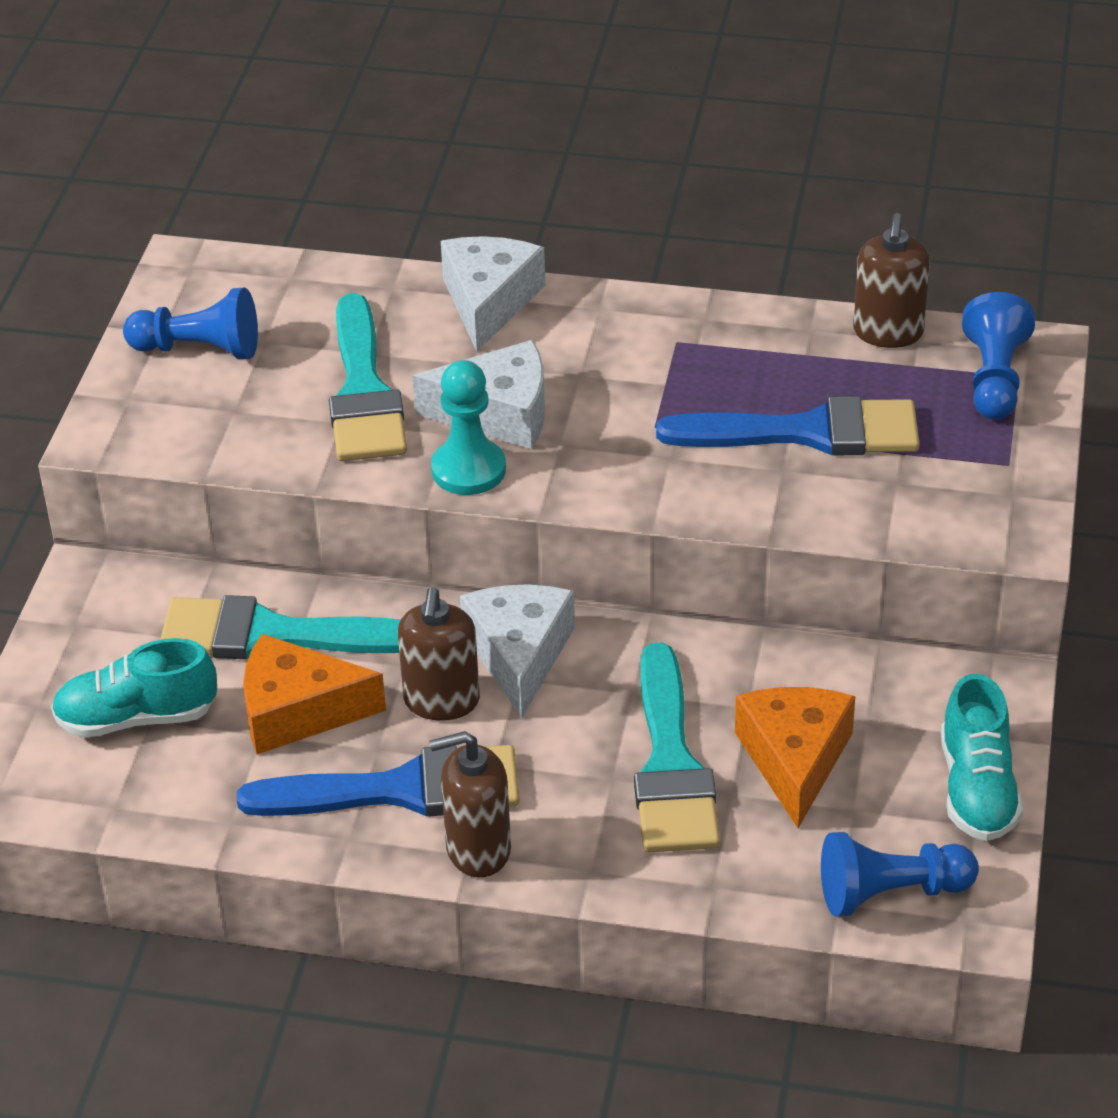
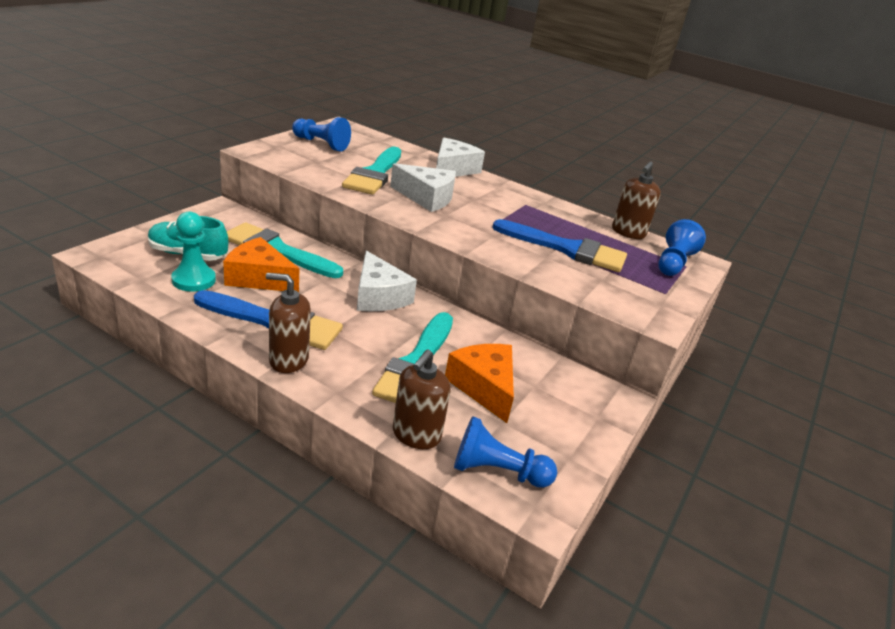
camera: 15 degrees right, 10 degrees down
brown soap dispenser [398,587,480,721] -> brown soap dispenser moved to [393,349,451,449]
turquoise pawn [431,360,506,495] -> turquoise pawn moved to [171,212,216,292]
white cheese [460,584,575,718] -> white cheese turned 135 degrees clockwise [357,251,417,311]
orange cheese [735,687,855,828] -> orange cheese turned 45 degrees counterclockwise [445,344,514,423]
turquoise shoe [941,674,1023,841] -> none

